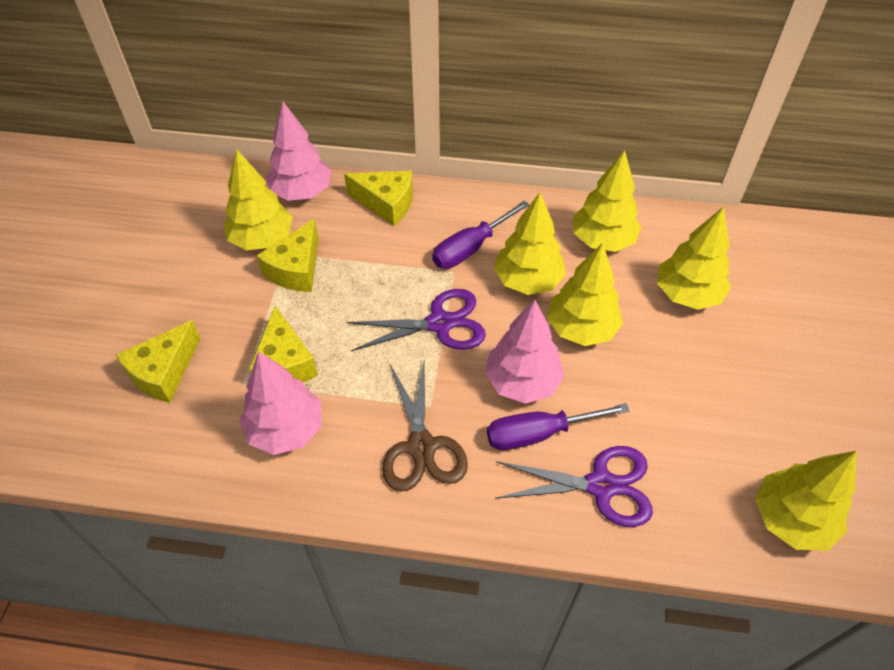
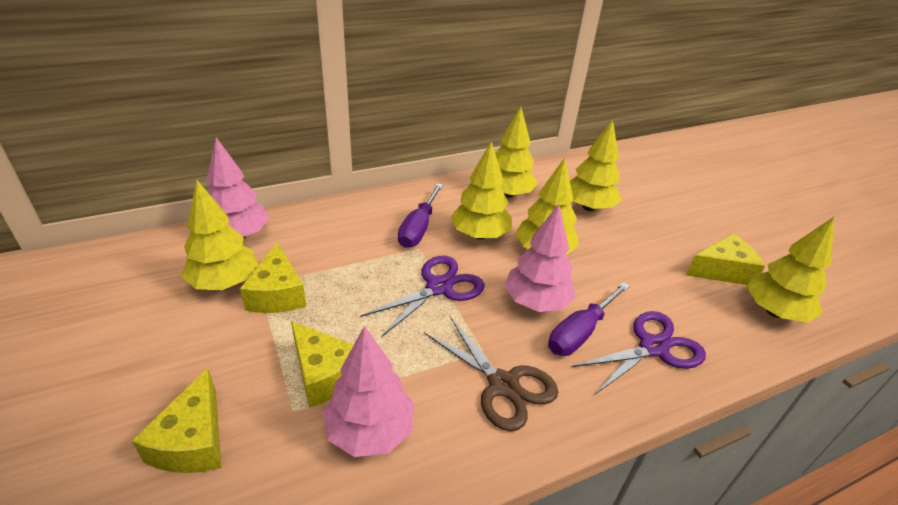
camera: 35 degrees left, 15 degrees down
yellow cheese [344,171,413,226] -> yellow cheese moved to [686,233,765,285]

